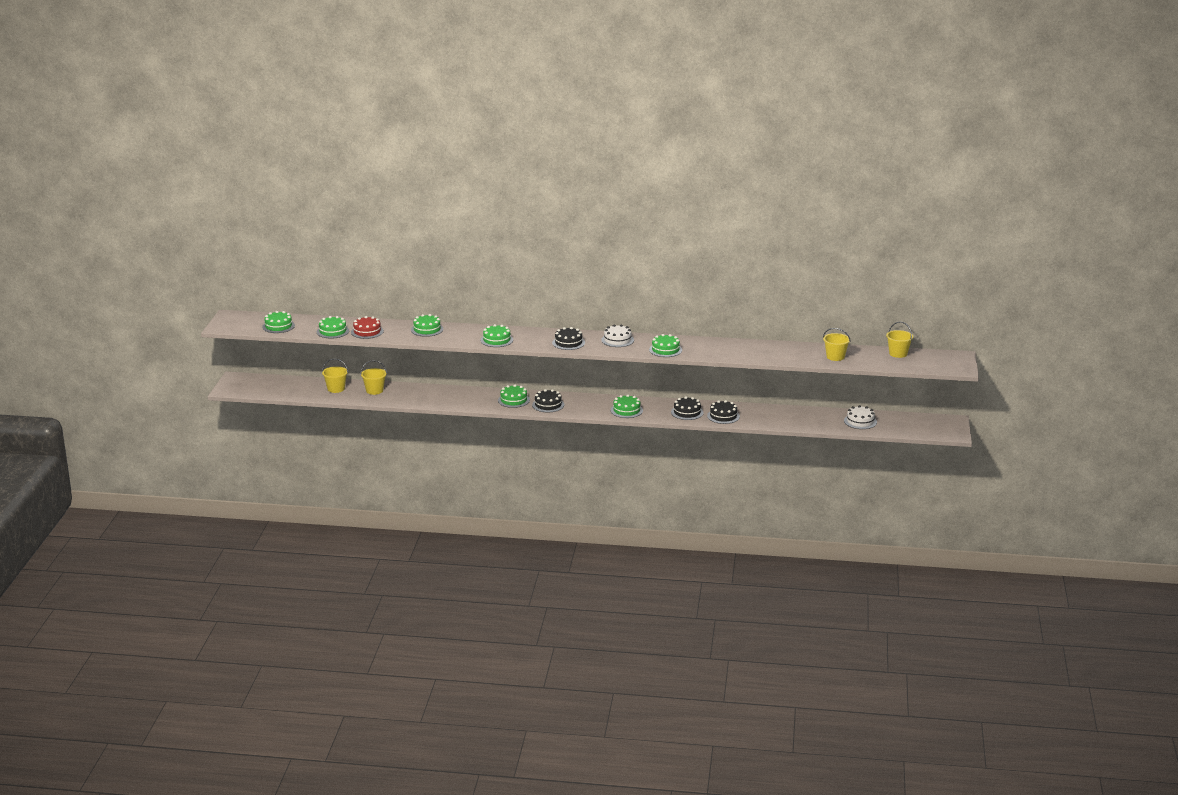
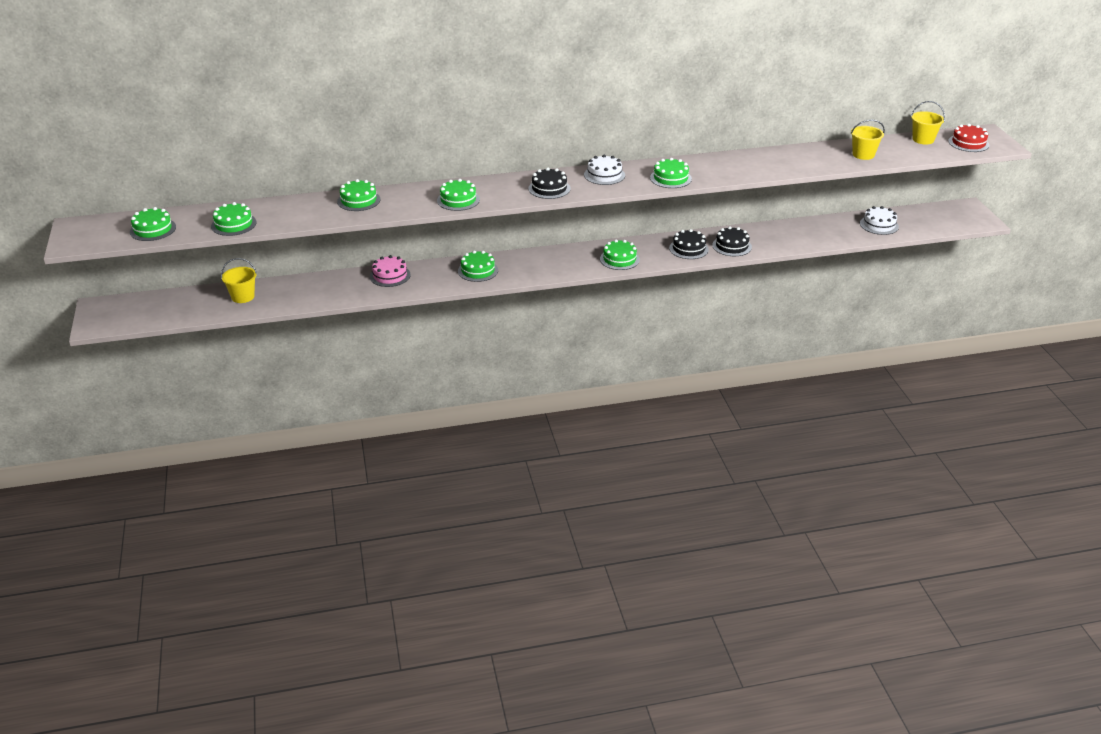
camera: 20 degrees left, 10 degrees up
red cake [351,316,384,339] -> red cake moved to [948,124,989,152]
yellow bucket [361,360,387,395] -> none
black cake [532,389,564,413] -> none
none -> pink cake [370,255,411,287]

